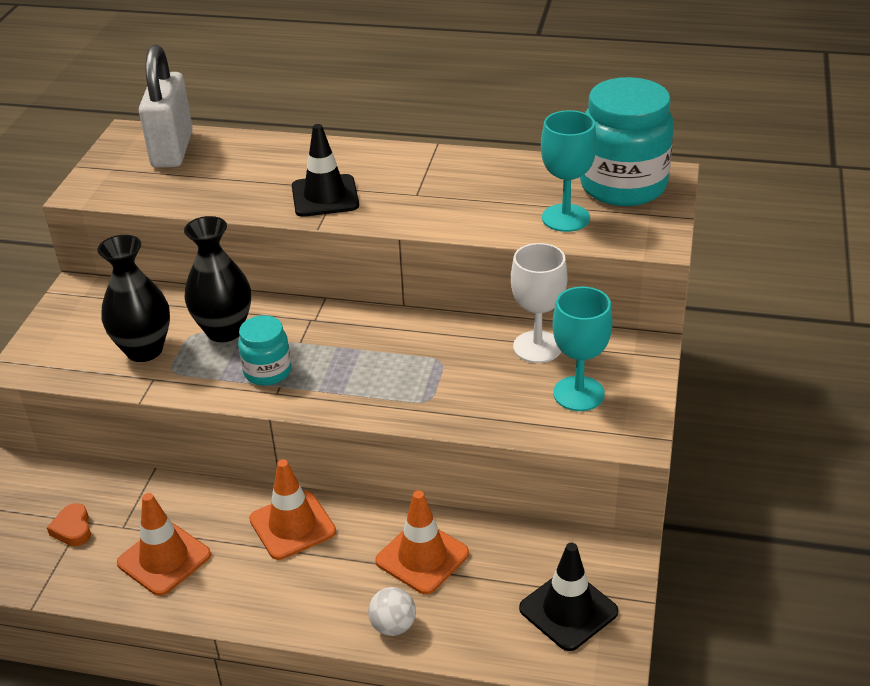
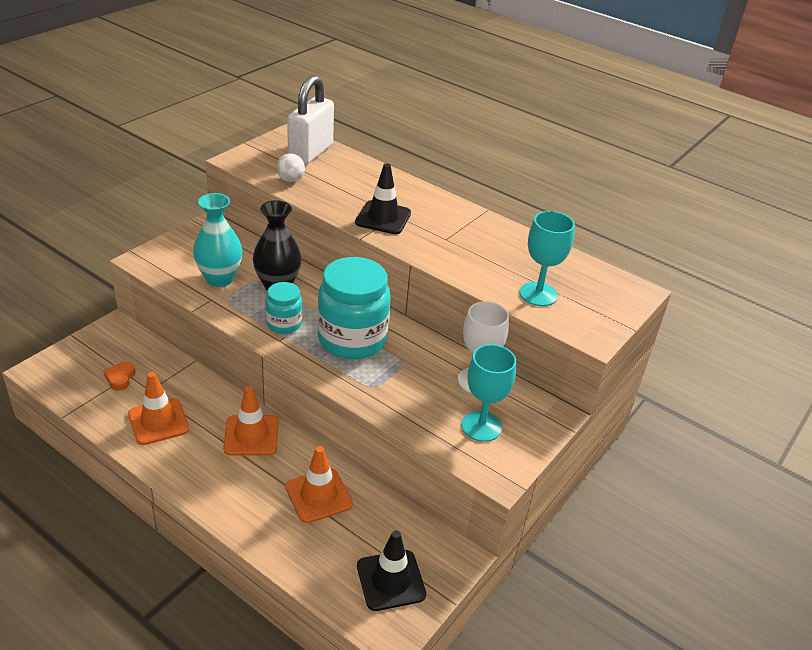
camera: 20 degrees right, 0 degrees up
black vase [97,235,170,362] -> turquoise vase [193,193,242,287]
white ball [368,587,416,636] -> white ball moved to [276,153,305,182]
turquoise jar [580,77,674,206] -> turquoise jar moved to [317,257,391,359]

